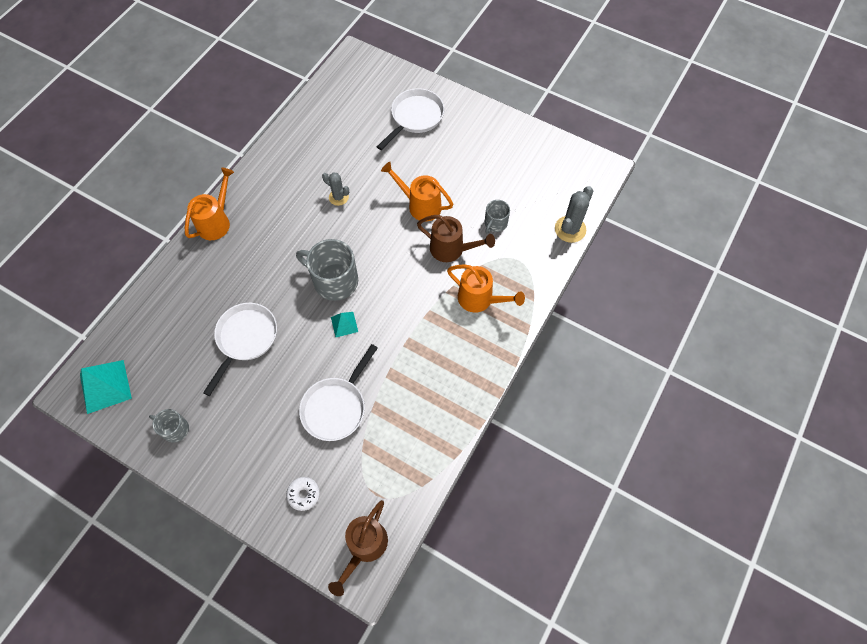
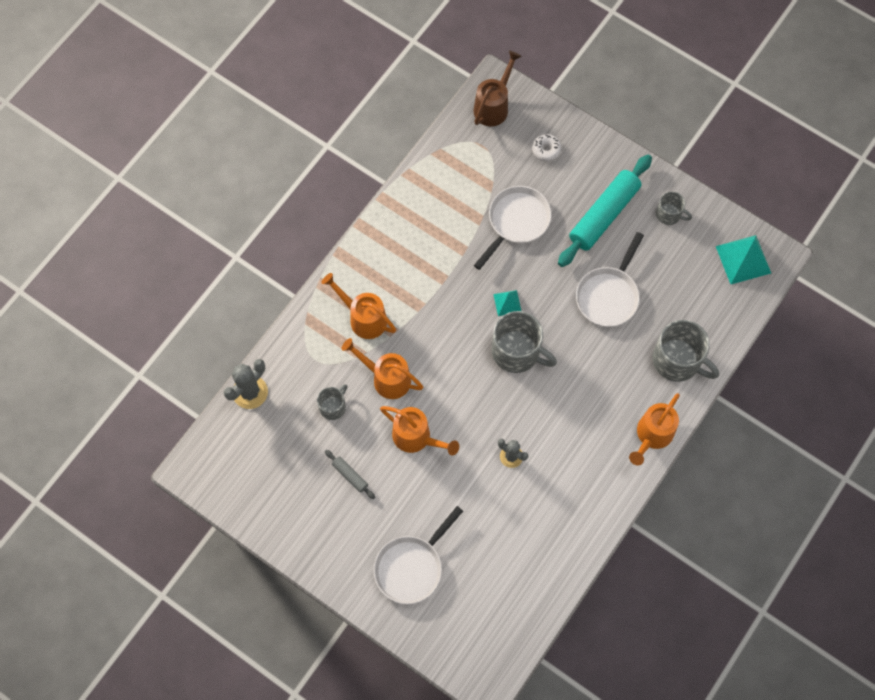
camera: 175 degrees left, 5 degrees up
brown watering can [417,215,495,262] -> orange watering can [342,338,423,399]
none -> grey rolling pin [325,450,375,499]
none -> turquoise rolling pin [558,155,652,267]
none -> grey mug [652,320,719,382]

